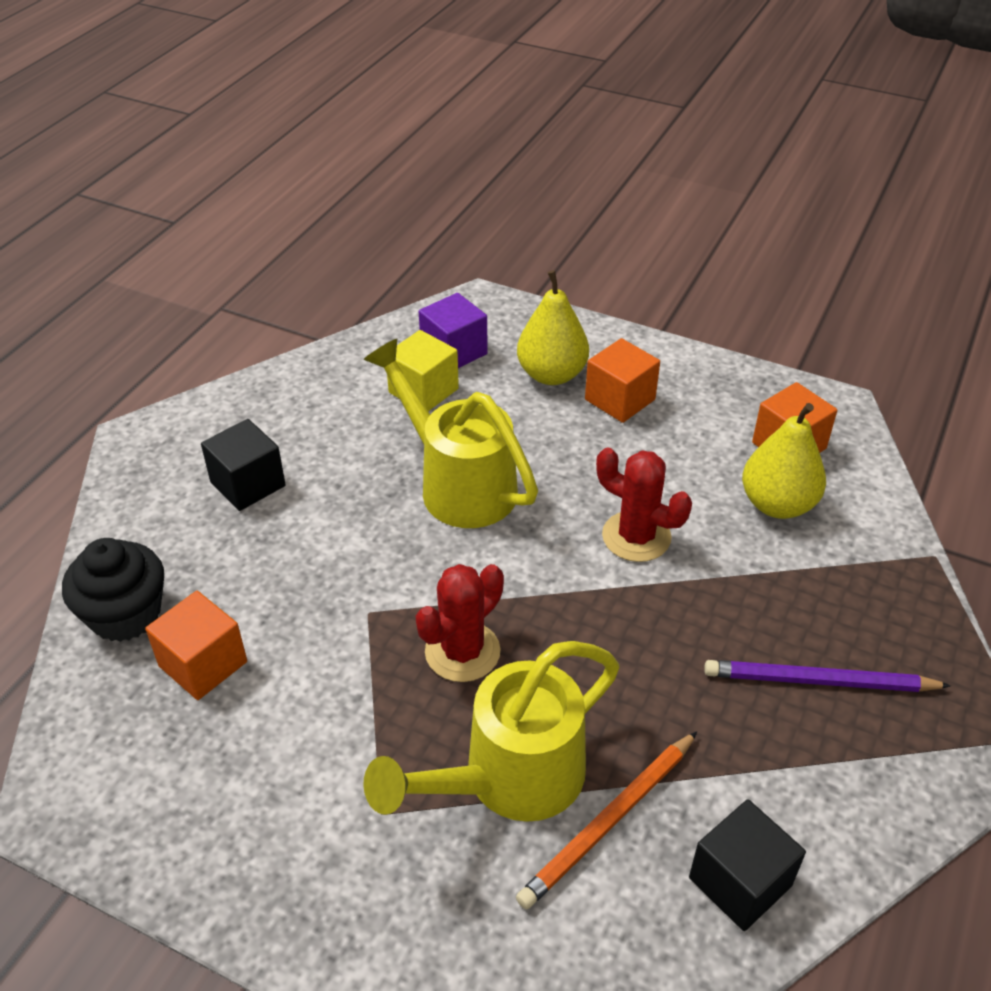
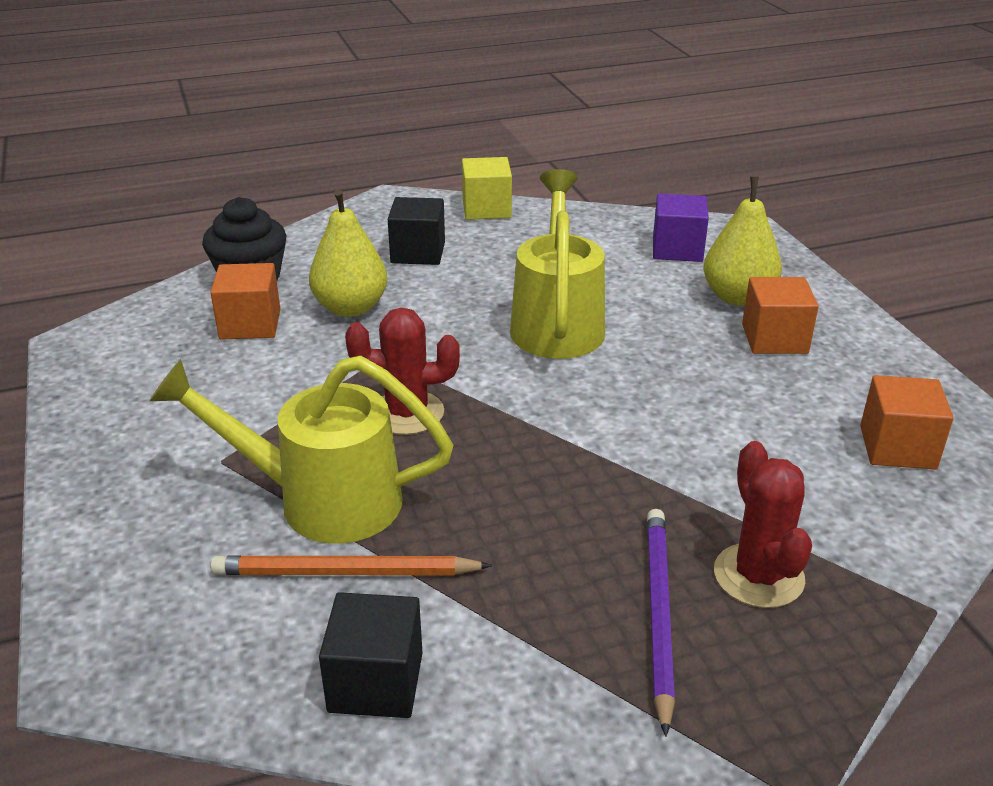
camera: 45 degrees right, 10 degrees down
yellow cube [387,330,459,411] -> yellow cube moved to [462,157,512,220]
red cactus [596,447,692,562] -> red cactus moved to [714,441,812,608]
purple pencil [704,660,951,692] -> purple pencil turned 45 degrees clockwise [647,509,675,737]
yellow pear [742,403,826,519] -> yellow pear moved to [309,189,387,317]

